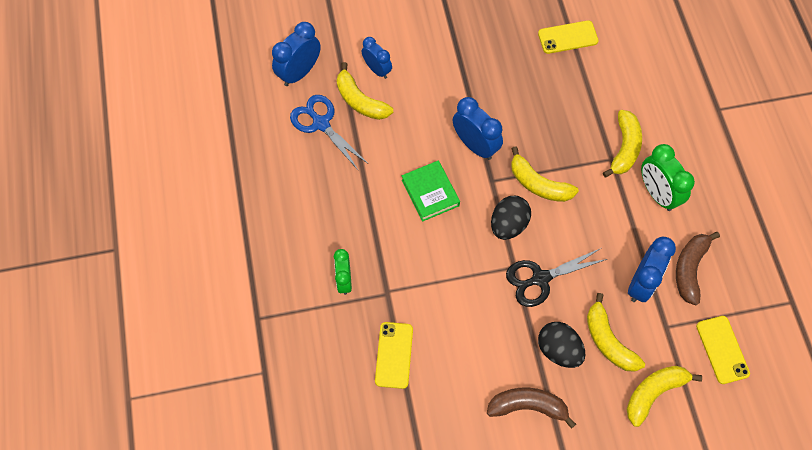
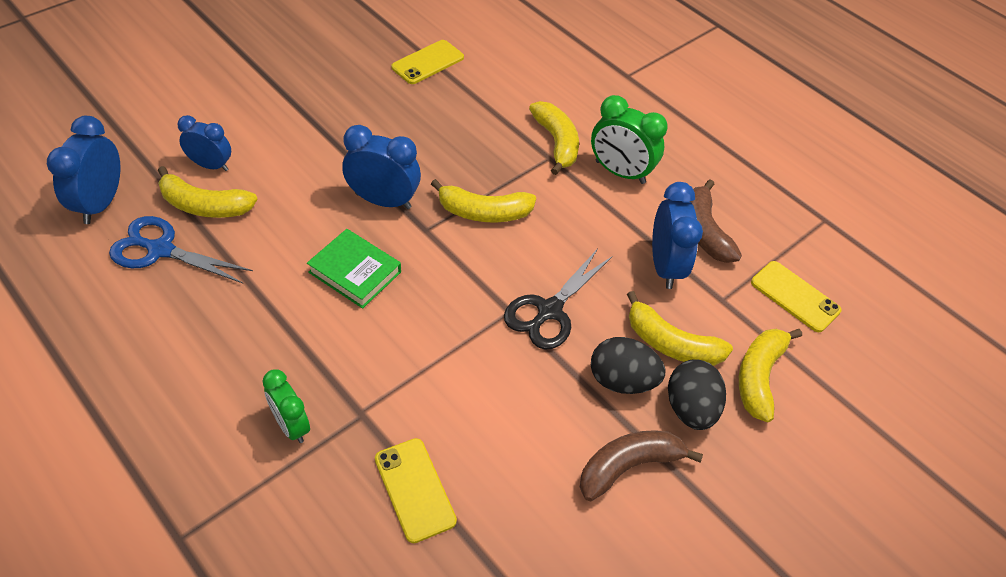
camera: 35 degrees left, 15 degrees down
black egg [491,196,531,240] -> black egg moved to [668,359,726,430]

